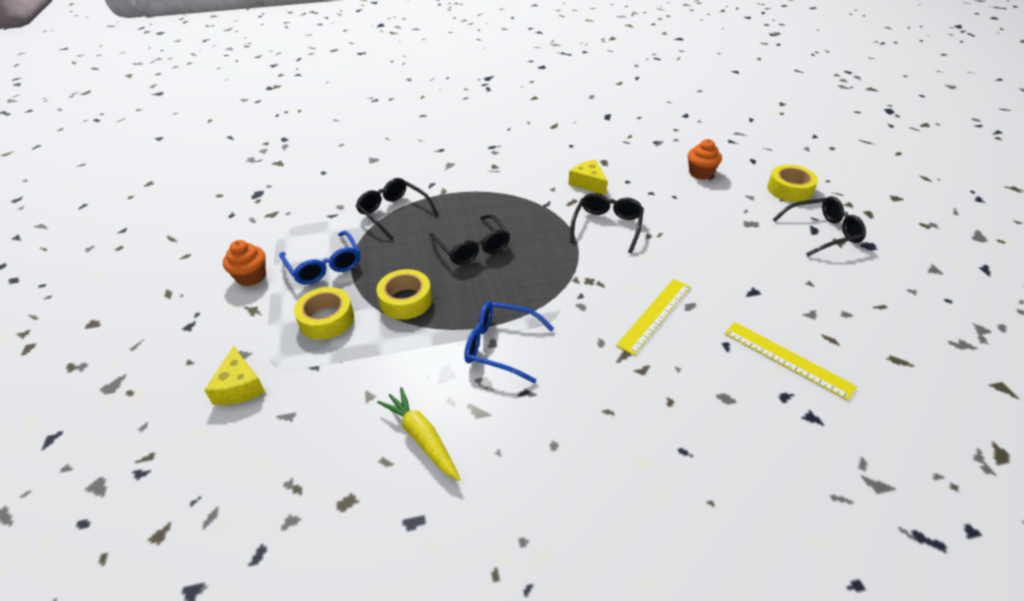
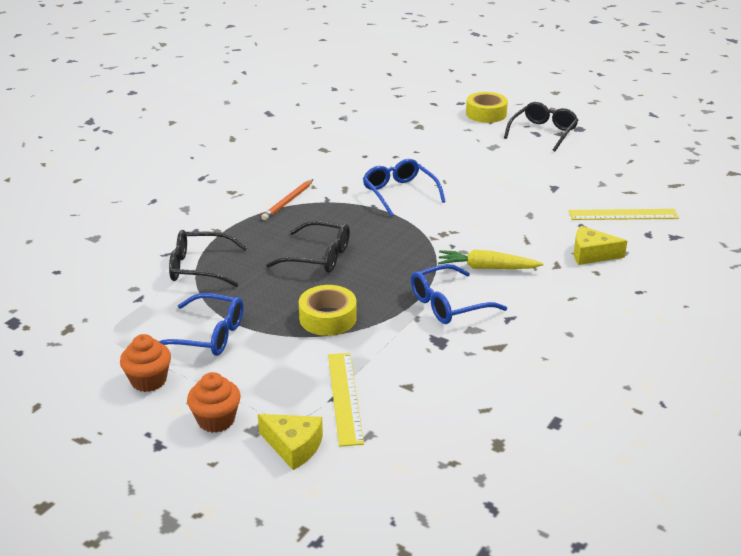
camera: 45 degrees left, 10 degrees down
yellow tape [294,287,354,340] -> none
yellow carrot [377,387,460,481] -> yellow carrot moved to [438,250,544,269]
yellow cheese [568,160,608,195] -> yellow cheese moved to [574,226,627,265]
black glasses [570,193,644,253] -> blue glasses [363,159,446,216]
yellow ruler [616,279,691,355] -> yellow ruler moved to [328,353,364,446]
orange cupcake [688,139,722,180] -> orange cupcake moved to [187,372,241,433]
none -> orange pencil [261,179,313,220]

